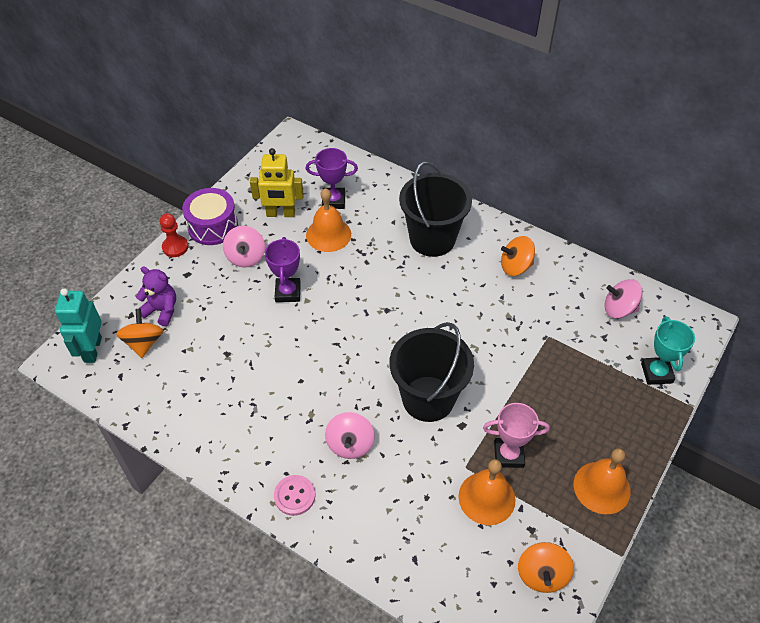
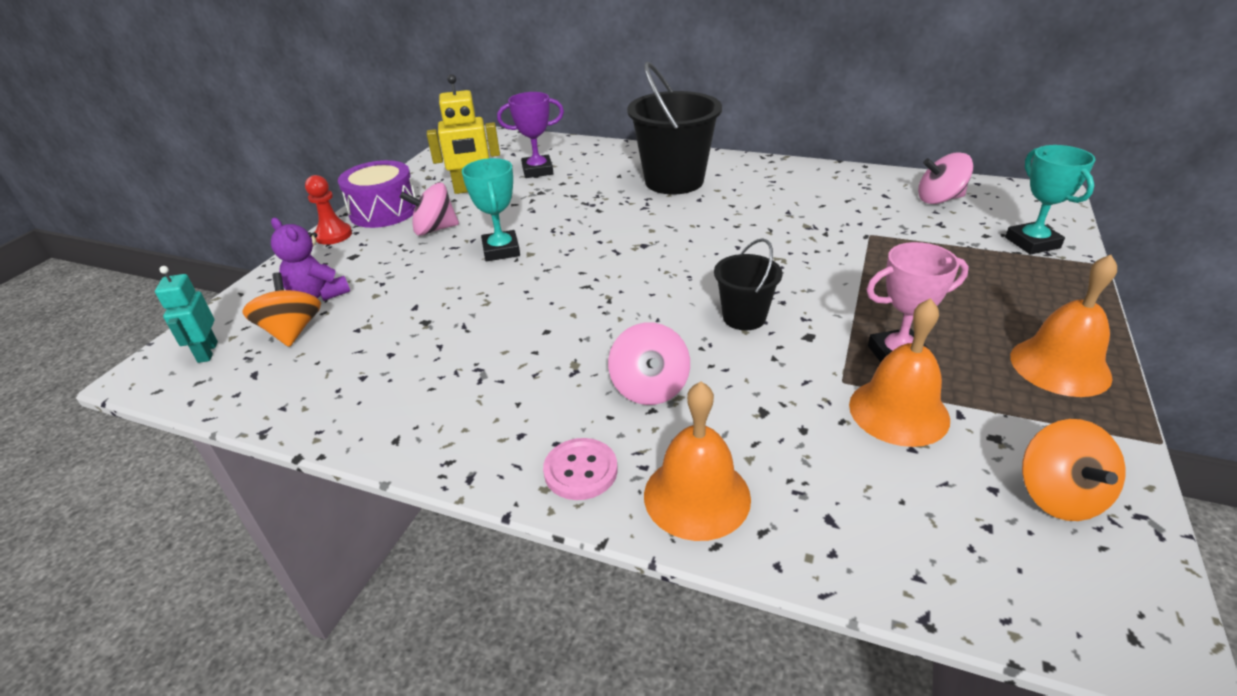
camera: 10 degrees left, 15 degrees down
turquoise robot [55,288,102,363] -> turquoise robot [155,266,218,363], size x0.65
purple teddy bear [136,266,176,326] -> purple teddy bear turned 150 degrees counterclockwise [271,218,350,301]
pink spinning top [223,226,265,268] -> pink spinning top turned 90 degrees clockwise [400,183,459,236]
purple trophy [265,237,301,302] -> turquoise trophy [462,158,520,261]
orange bell [306,188,351,252] -> orange bell moved to [644,381,751,541]
black bucket [390,322,474,422] -> black bucket [714,238,782,330], size x0.53
orange spinning top [501,236,535,276] -> none

